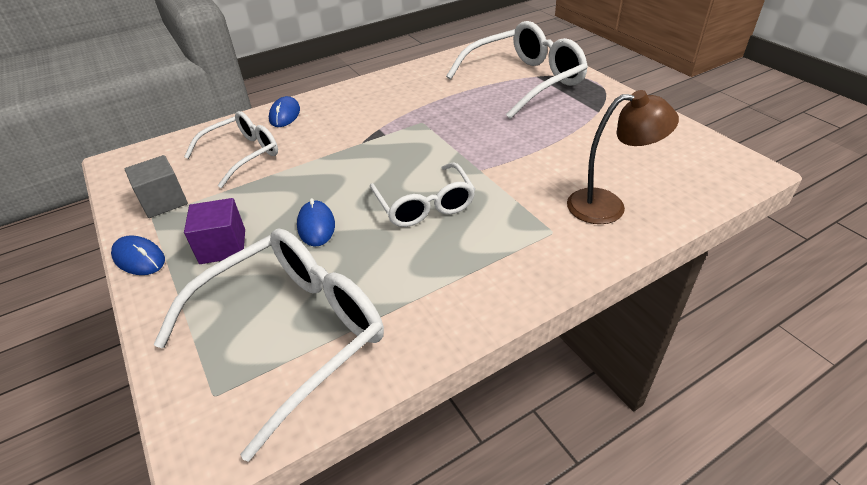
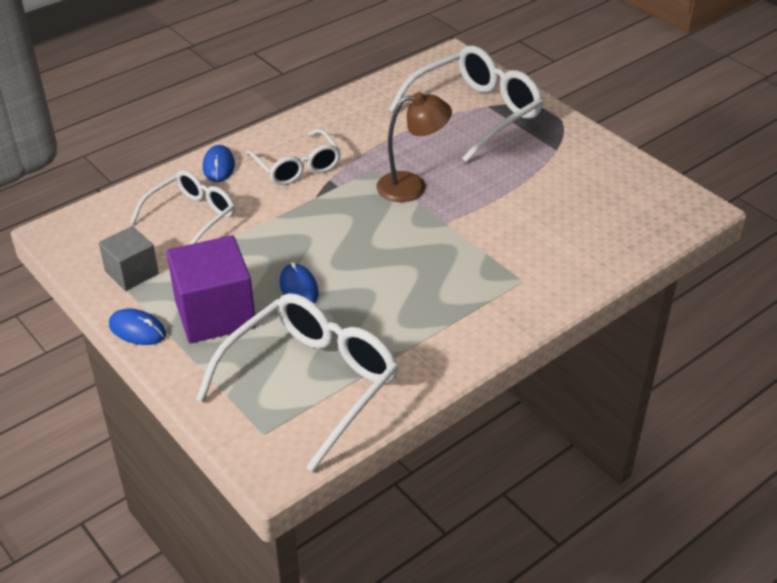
camera: 10 degrees left, 0 degrees up
purple cube [184,198,245,264] -> purple cube [166,235,256,343], size x1.67
white glasses [370,162,475,227] -> white glasses moved to [246,129,341,185]
brown lamp [567,90,679,224] -> brown lamp moved to [376,92,452,202]

